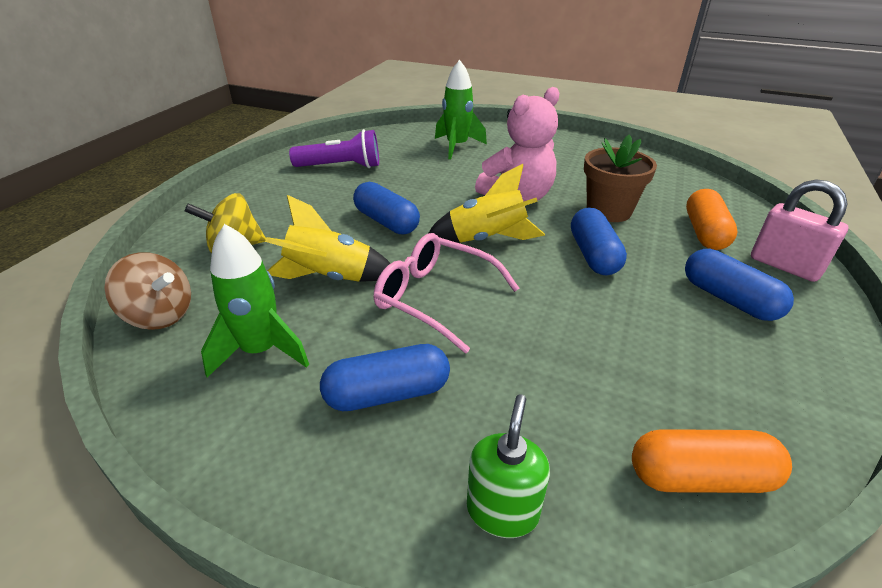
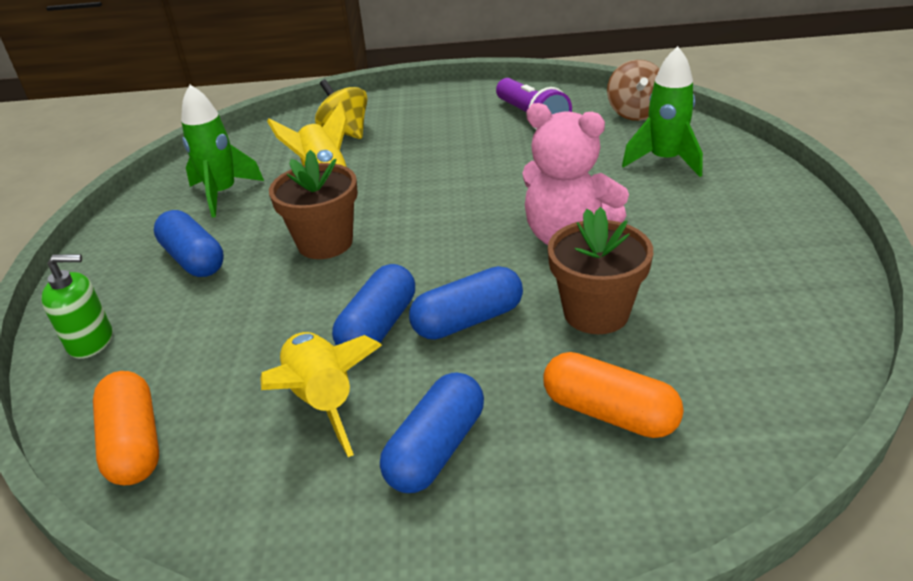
camera: 70 degrees right, 0 degrees up
brown spinning top [104,252,191,330] -> brown spinning top moved to [607,60,660,121]
blue capsule [353,182,420,235] -> blue capsule moved to [332,264,415,345]
pink glasses [374,233,520,353] -> brown flower pot [269,150,358,259]
yellow rocket [429,164,545,243] -> yellow rocket moved to [260,332,382,457]
orange capsule [686,189,738,250] -> orange capsule turned 45 degrees clockwise [543,352,684,438]
pink padlock [751,179,849,282] -> none

